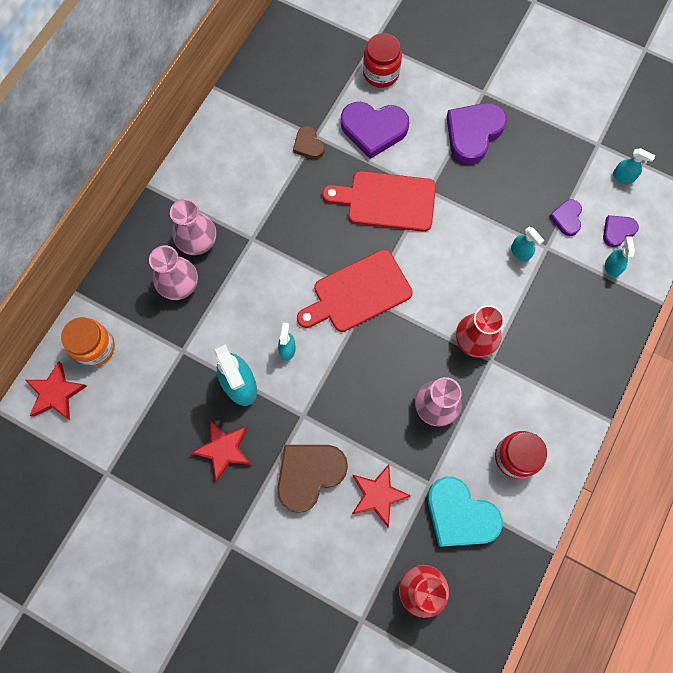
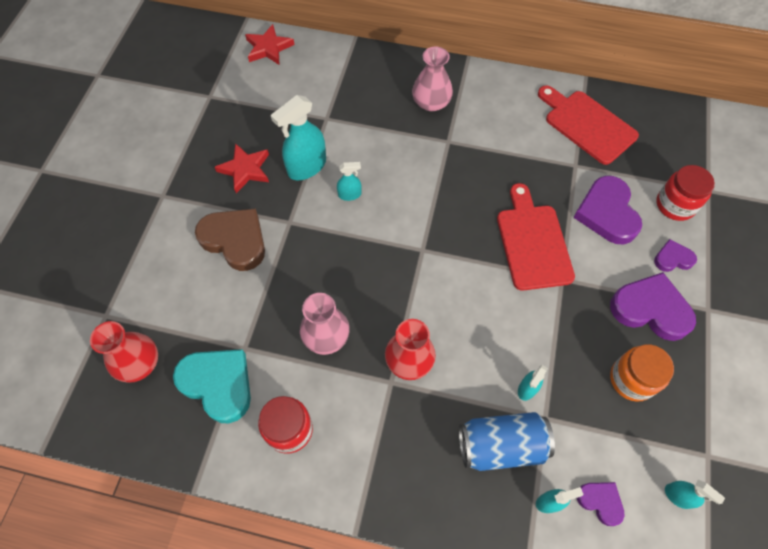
camera: 75 degrees right, 10 degrees down
orange jar [61,317,115,367] -> orange jar moved to [610,344,674,401]
pink vase [149,245,198,300] -> none
brown heart [293,126,325,159] -> none
red cutting board [297,249,413,332] -> red cutting board moved to [538,85,639,165]
red star [352,464,411,528] -> none
turquoise heart [427,477,503,547] -> turquoise heart turned 105 degrees clockwise [173,349,251,423]
purple heart [549,199,582,236] -> purple heart moved to [654,239,697,272]
turquoise spray bottle [613,148,655,184] -> turquoise spray bottle turned 60 degrees counterclockwise [665,480,725,509]
none -> blue can [459,412,555,471]

